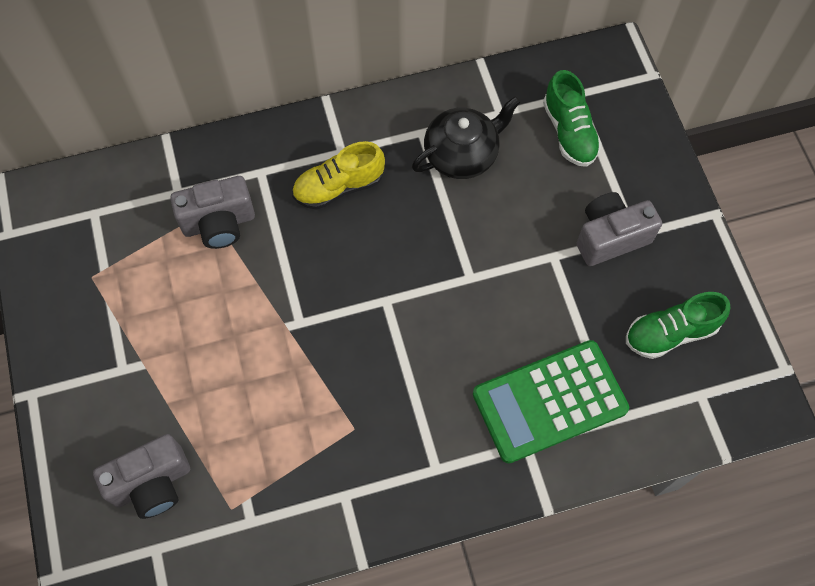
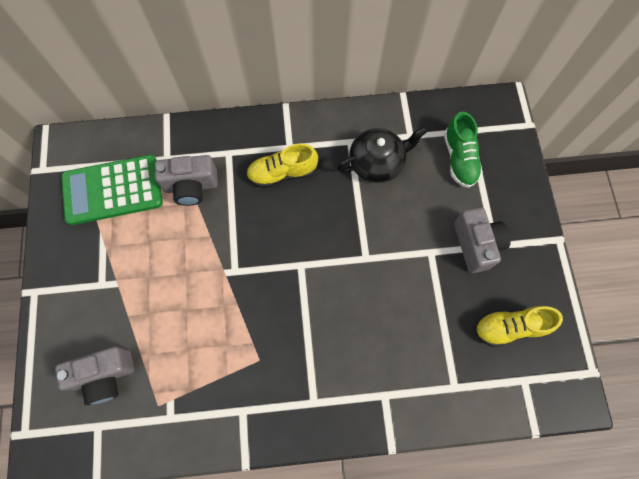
camera: 10 degrees right, 5 degrees up
green calculator [473,340,629,463] -> green calculator moved to [61,155,163,225]
grey camera [577,192,662,266] -> grey camera turned 90 degrees clockwise [454,208,511,273]
green shoe [626,292,730,359] -> yellow shoe [474,306,563,347]

